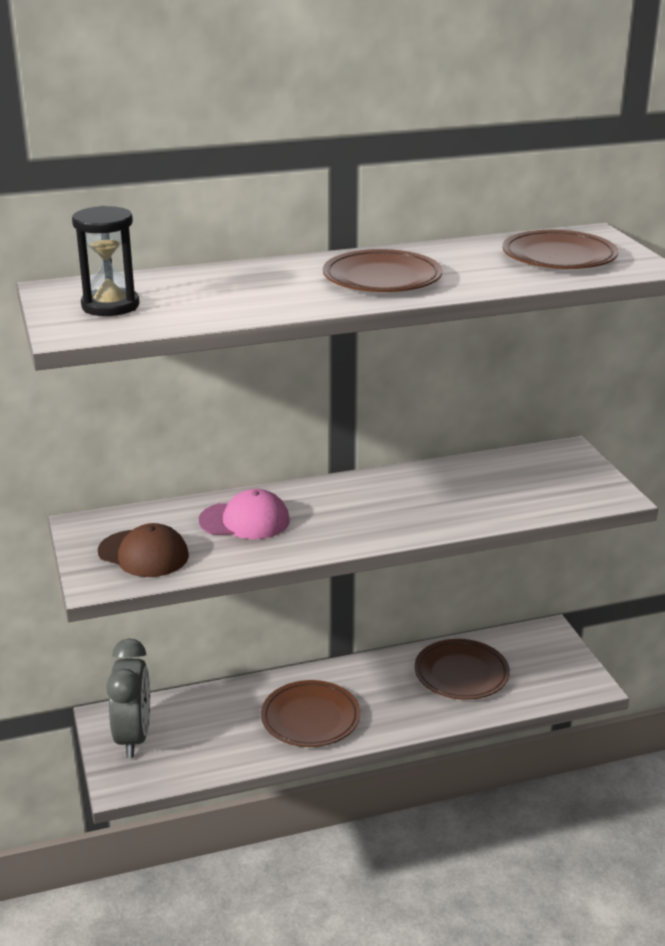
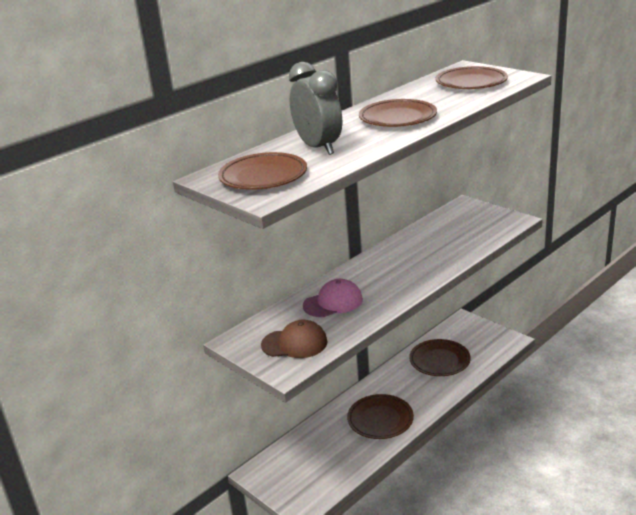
camera: 25 degrees left, 0 degrees up
black hourglass [72,206,139,316] -> brown plate [218,152,307,190]
grey clock [106,638,150,758] -> grey clock moved to [289,62,342,155]

